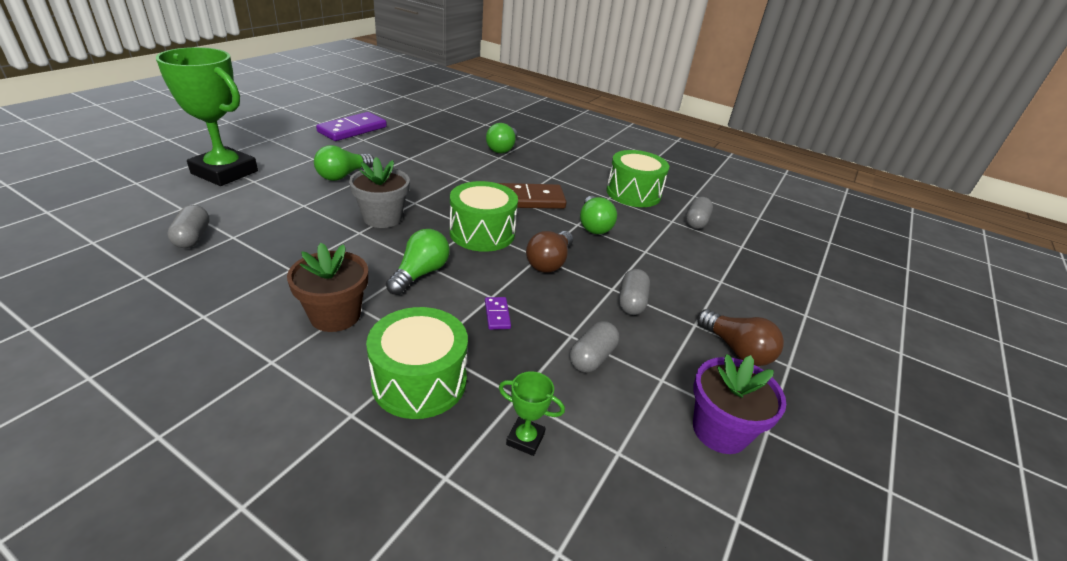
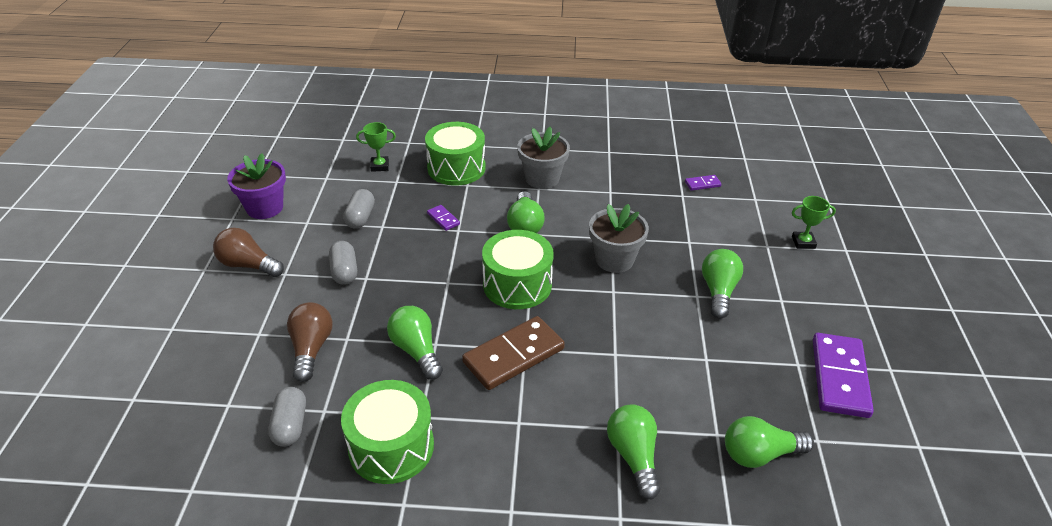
camera: 155 degrees right, 5 degrees up
green trophy [156,47,258,186] -> green trophy [792,196,836,249], size x0.41
grey capsule [167,205,210,248] -> purple domino [685,175,722,191]
brown flower pot [287,243,368,332] -> grey flower pot [517,127,570,189]
brown light bulb [526,231,573,273] -> brown light bulb moved to [287,302,333,382]
none -> green light bulb [725,416,814,468]

